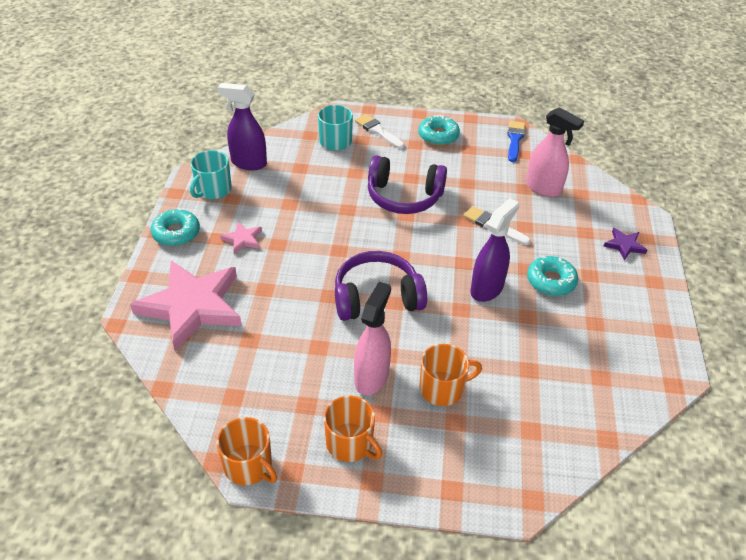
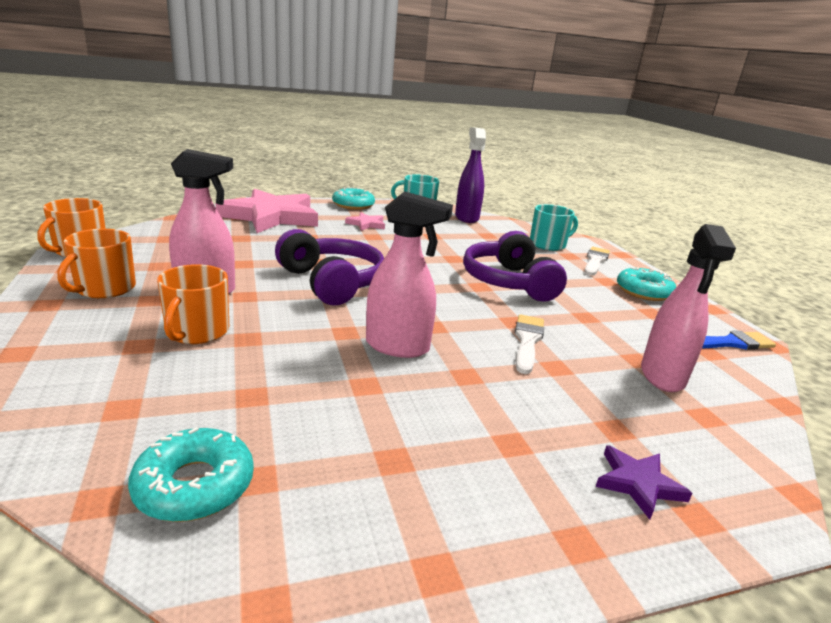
camera: 65 degrees right, 20 degrees down
orange mug [419,344,482,406] -> orange mug turned 45 degrees clockwise [157,264,229,344]
purple spray bottle [471,198,519,302] -> pink spray bottle [366,191,453,358]
turquoise donut [527,256,578,296] -> turquoise donut moved to [128,427,254,522]

